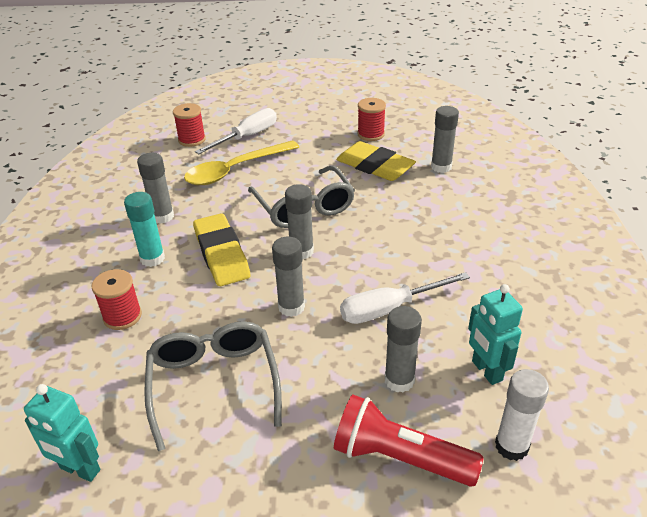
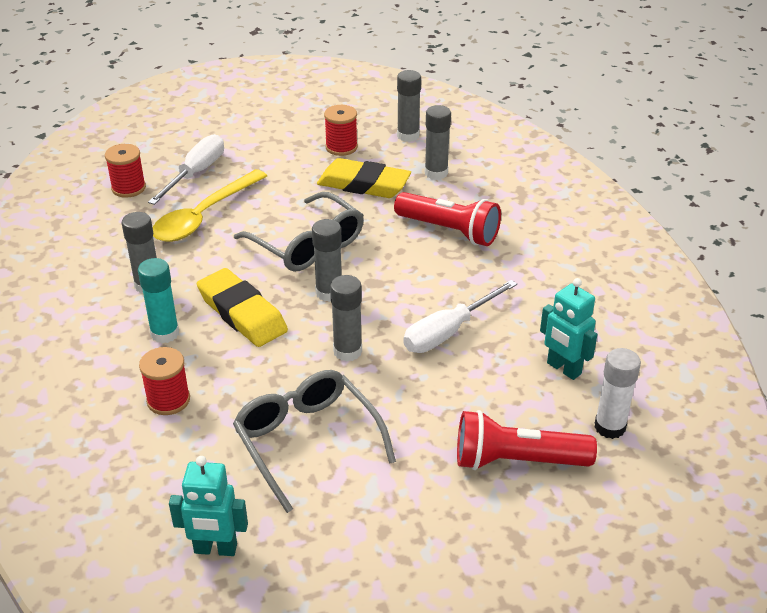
camera: 20 degrees left, 0 degrees up
grey glue stick [385,306,422,392] -> grey glue stick moved to [397,70,421,142]
none -> red flashlight [394,192,501,246]

